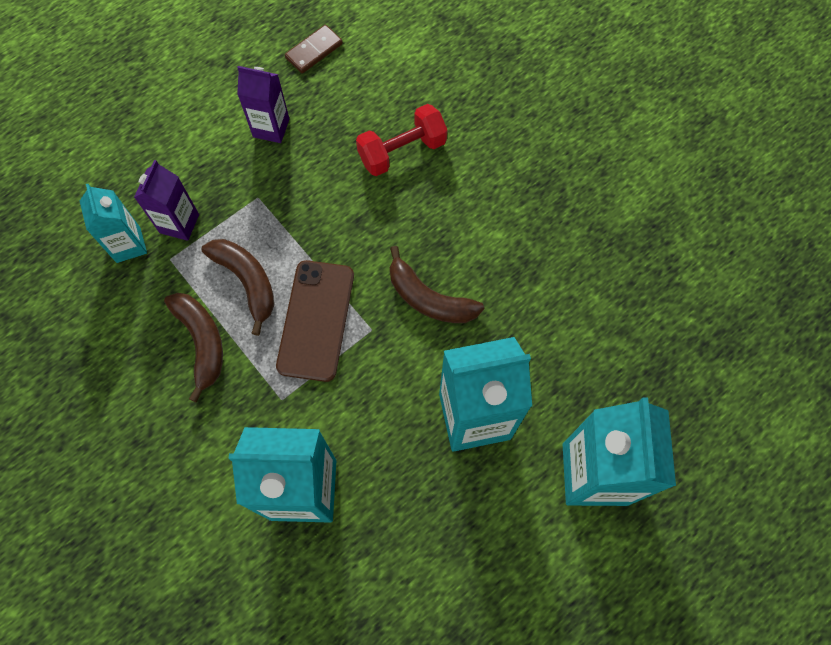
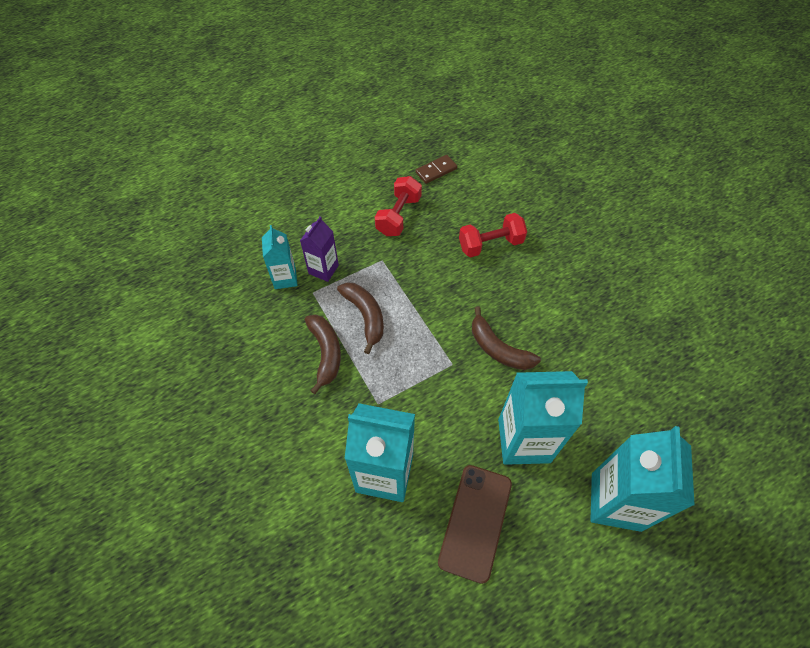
camera: 10 degrees right, 10 degrees down
purple carton [237,66,290,143] -> red dumbbell [375,176,422,236]
brown phone [276,260,354,382] -> brown phone moved to [438,465,512,584]

